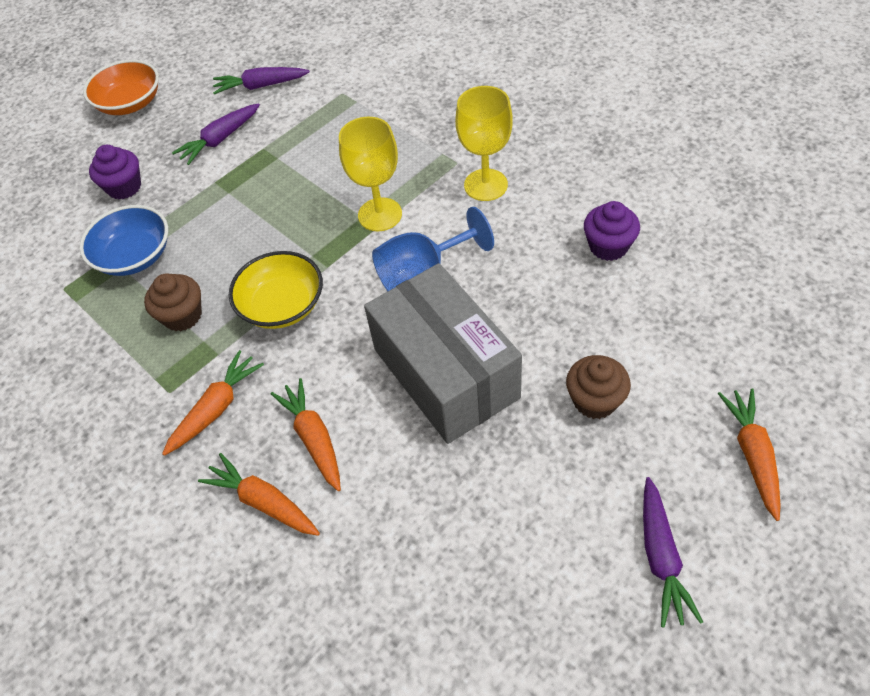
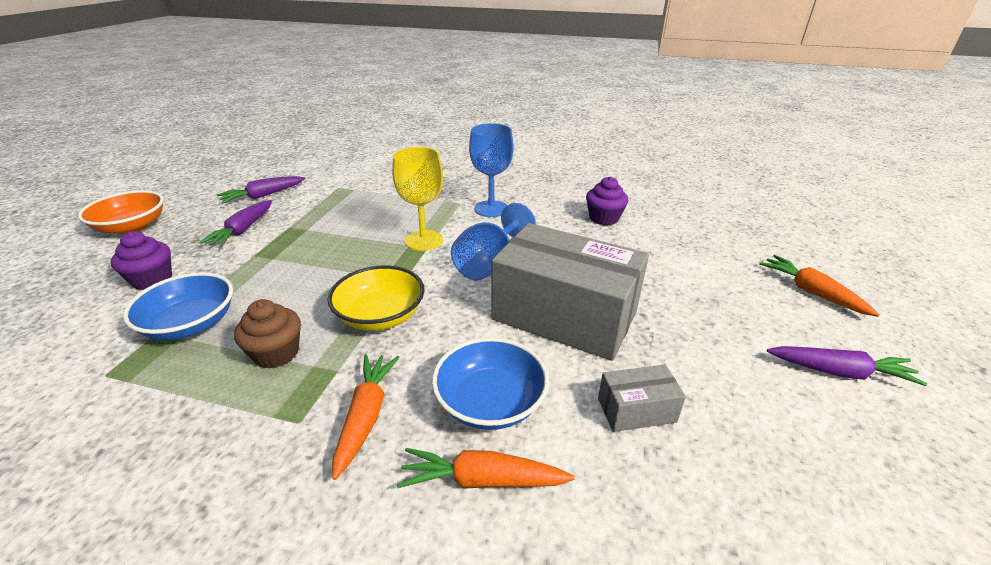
camera: 35 degrees left, 20 degrees down
orange carrot [271,378,341,491] -> blue bowl [432,337,549,430]
yellow goblet [455,86,513,201] -> blue goblet [469,123,513,217]
brown cupcake [566,355,631,419] -> none
purple carrot [643,477,703,628] -> purple carrot turned 45 degrees counterclockwise [767,346,927,386]
none -> grey box [598,365,686,432]

